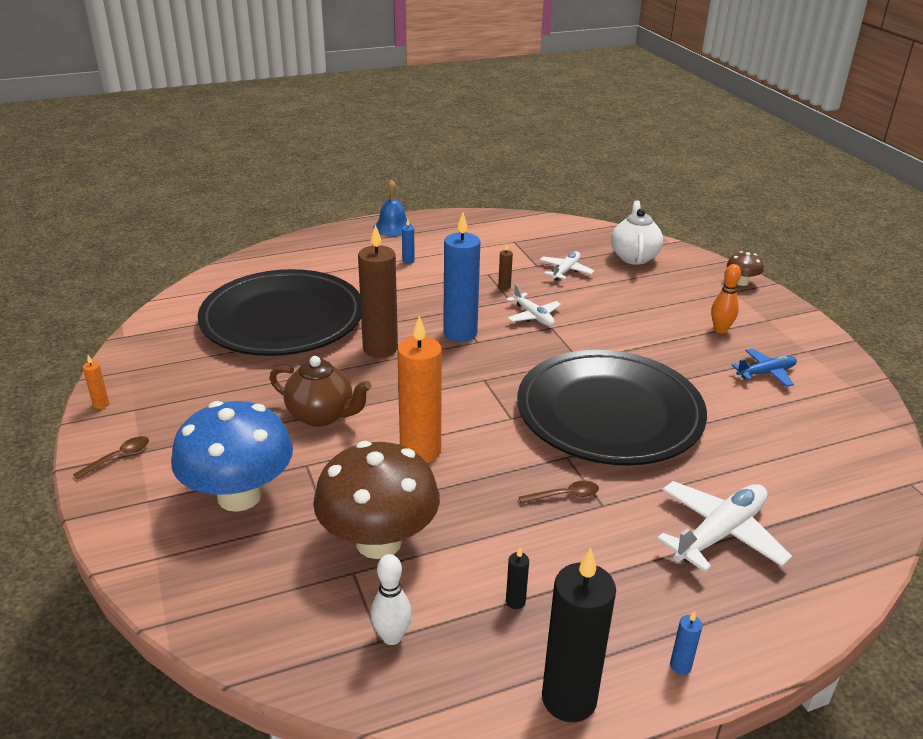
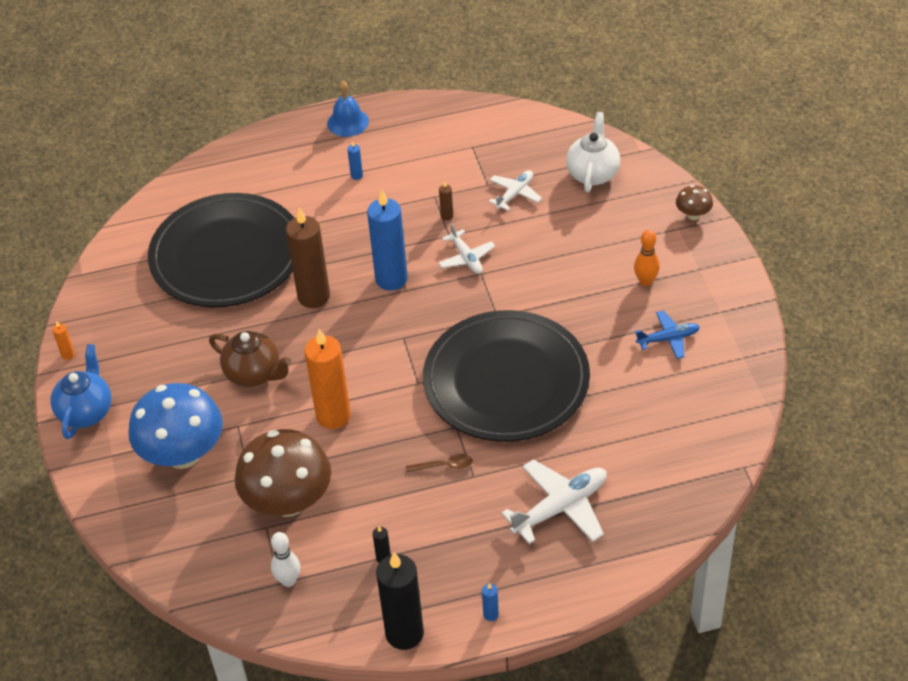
camera: 10 degrees right, 15 degrees up
brown spoon [73,436,149,480] -> blue teapot [51,344,112,439]

